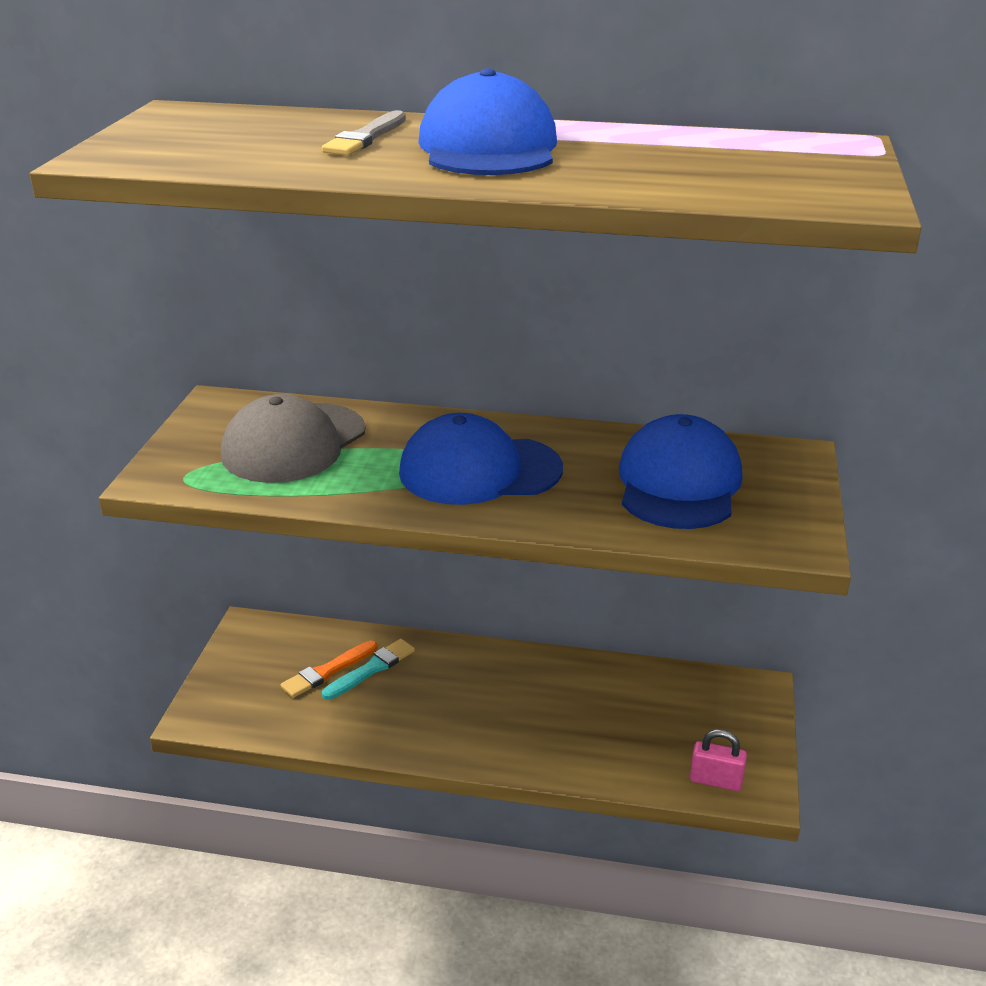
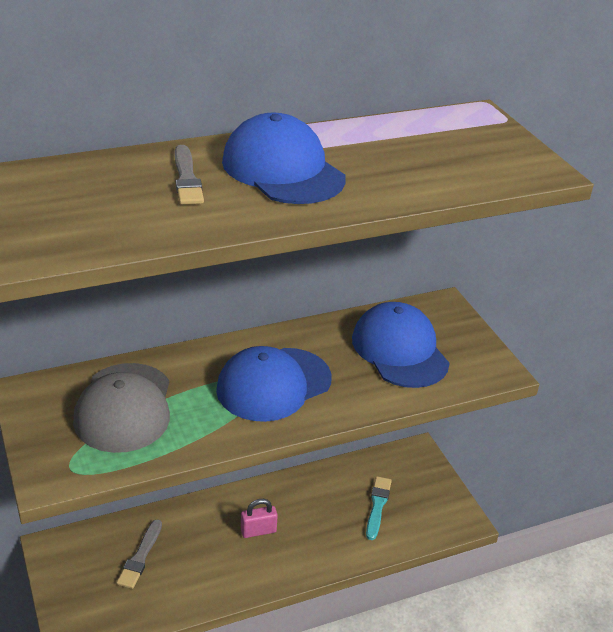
camera: 35 degrees left, 5 degrees up
orange brush [281,640,377,698] -> grey brush [117,519,162,589]
turquoise brush [322,639,415,700] -> turquoise brush moved to [366,476,392,540]
pink padlock [690,729,747,791] -> pink padlock moved to [241,499,278,538]

